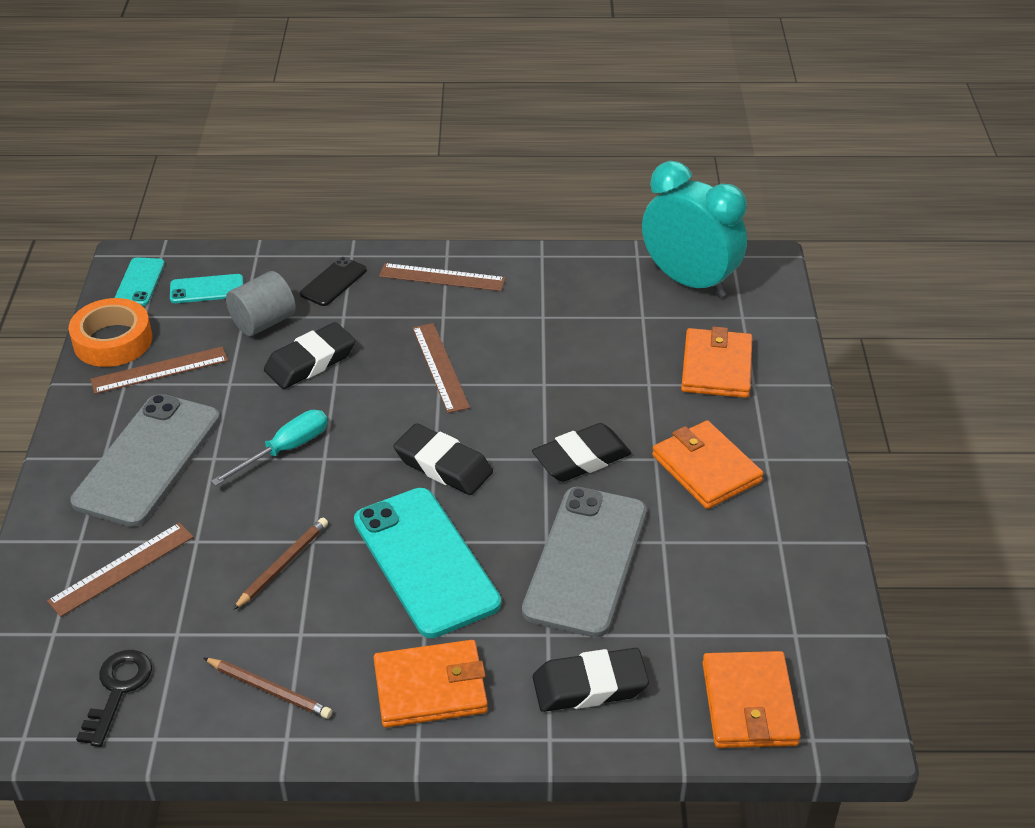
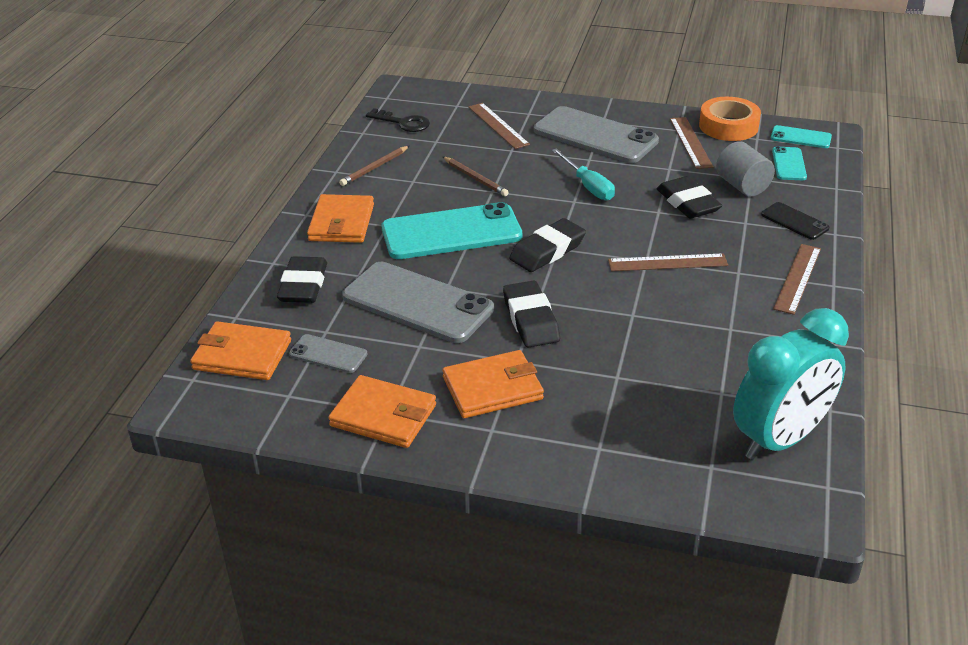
camera: 105 degrees right, 5 degrees down
orange wallet [681,327,752,398] -> orange wallet moved to [328,375,436,448]
none -> grey phone [289,334,368,373]

